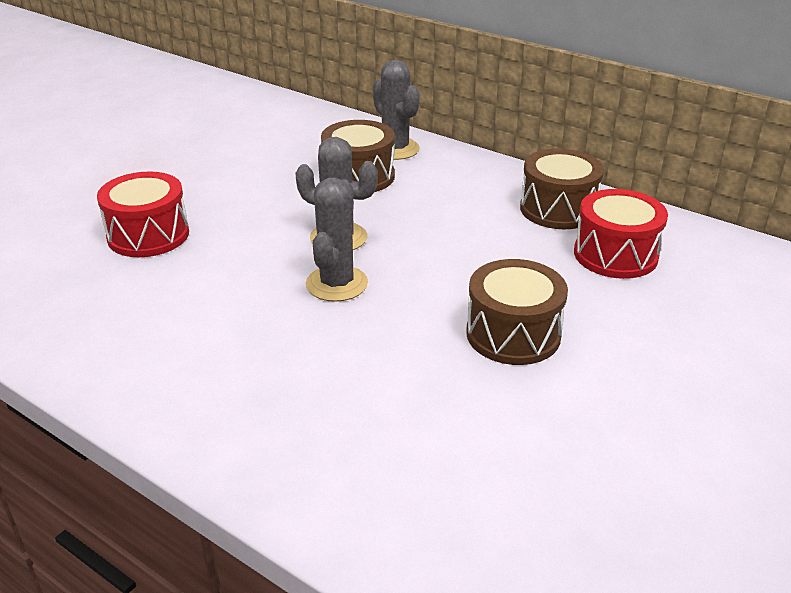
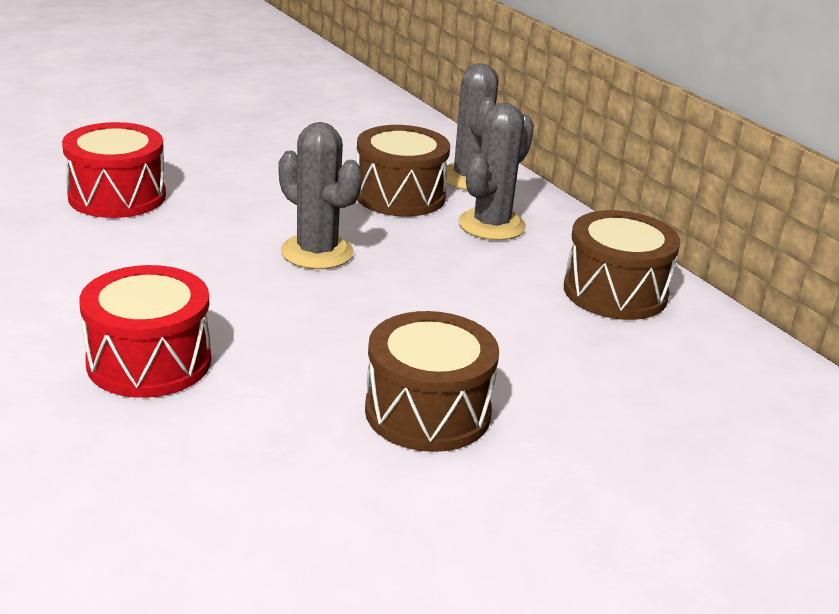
camera: 20 degrees right, 5 degrees down
grey cactus [306,177,368,302] -> grey cactus moved to [458,103,534,240]
red drum [574,189,668,279] -> red drum moved to [79,265,211,398]

